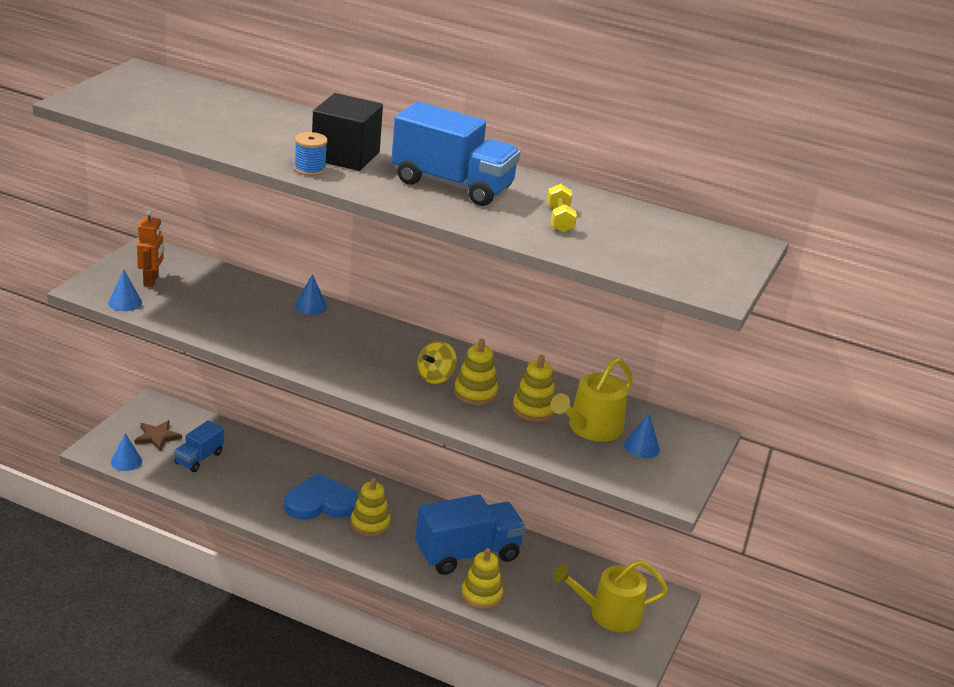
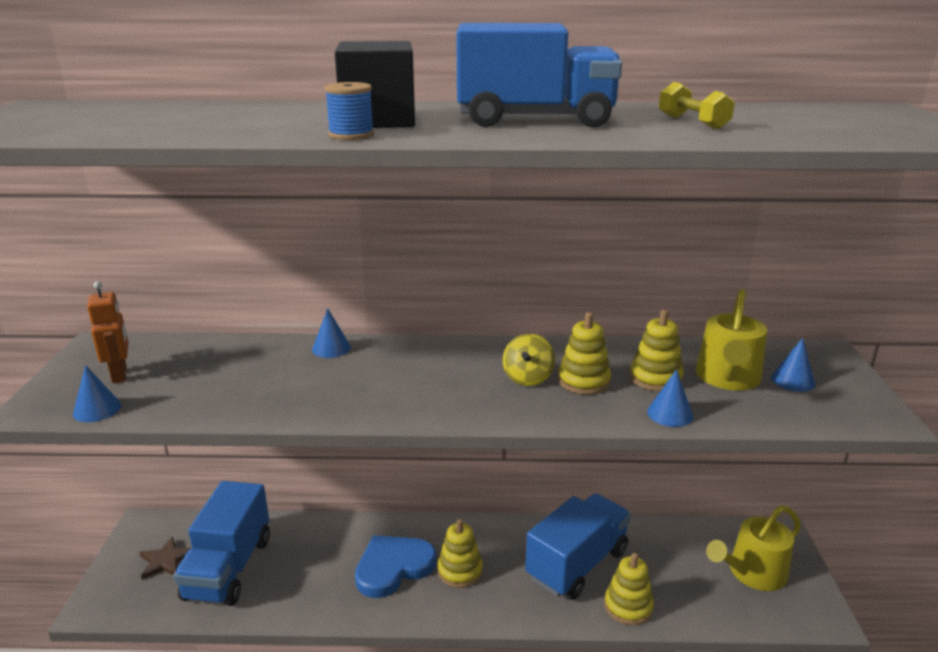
camera: 20 degrees left, 5 degrees down
blue cone [111,433,142,471] -> blue cone moved to [647,369,693,427]
blue truck [174,420,224,472] -> blue truck [174,481,270,606], size x1.86

